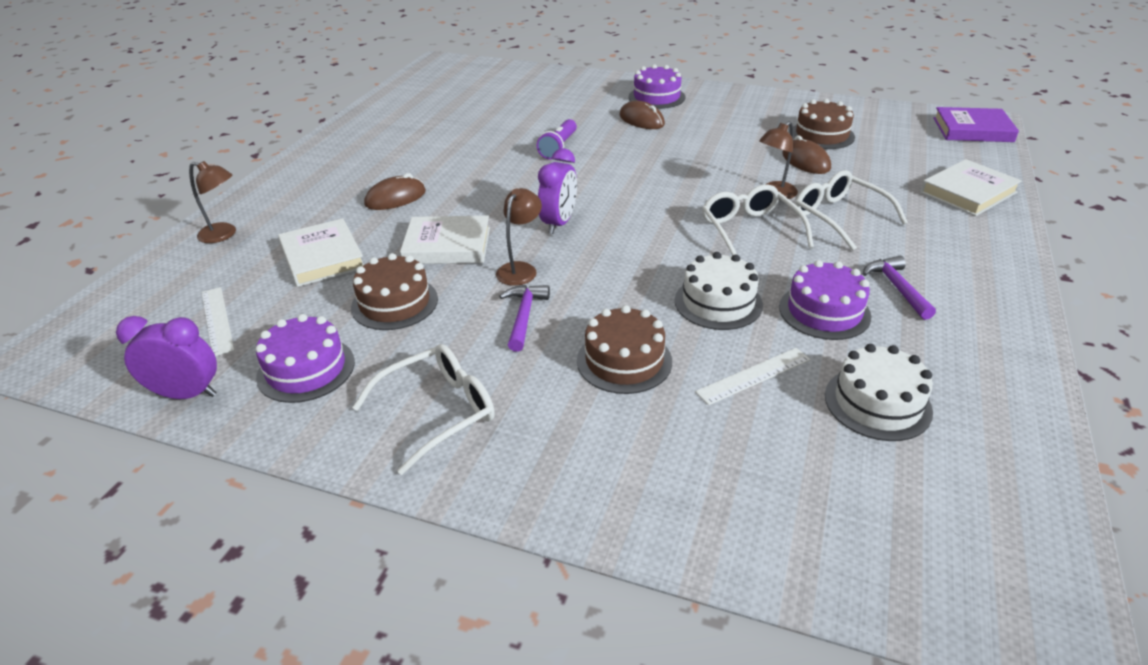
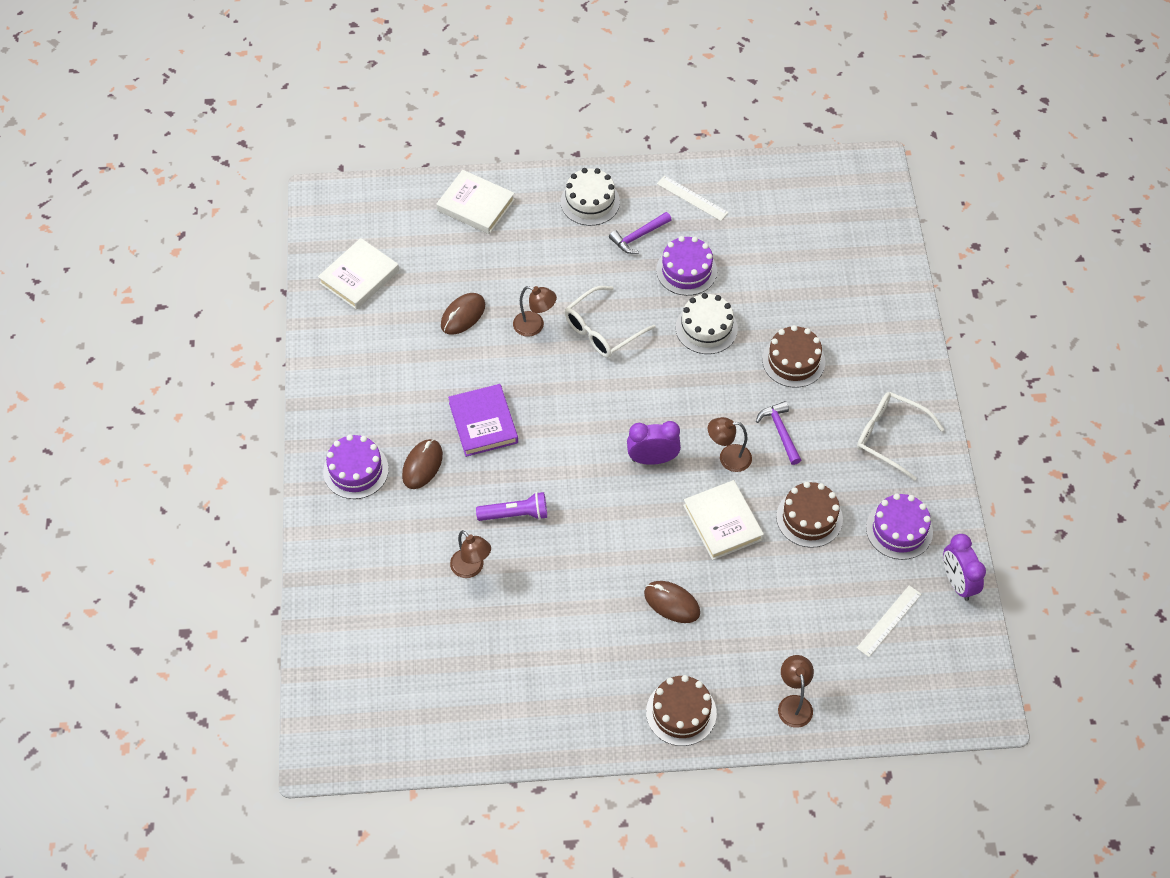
camera: 115 degrees left, 20 degrees up
white book [278,218,364,287] -> white book moved to [318,238,399,310]
purple hammer [499,285,550,352] -> purple hammer turned 90 degrees clockwise [756,401,801,465]
white ruler [695,348,811,405] -> white ruler moved to [657,175,729,221]
brown cake [793,99,855,149] -> brown cake moved to [646,675,717,746]
white glasses [795,170,908,251] -> none
white cake [825,344,933,441] -> white cake moved to [561,168,620,226]
purple book [933,107,1019,142] -> purple book moved to [448,384,518,457]
none -> brown lamp [450,530,491,578]

